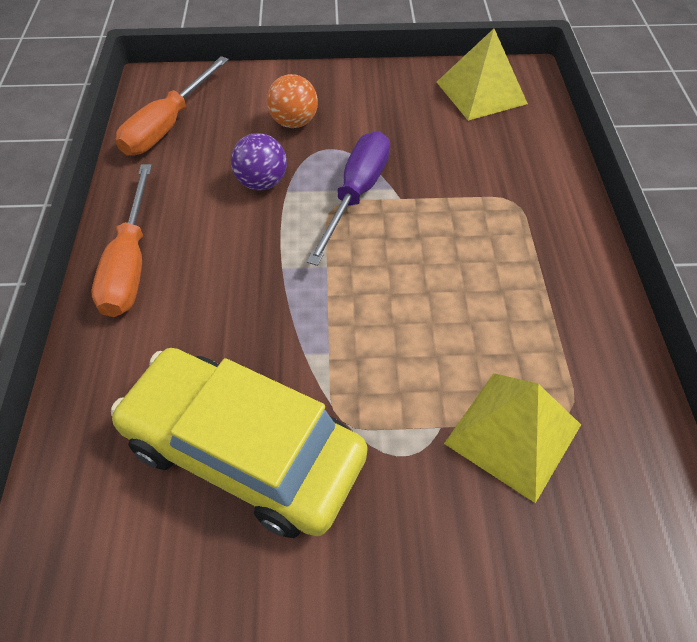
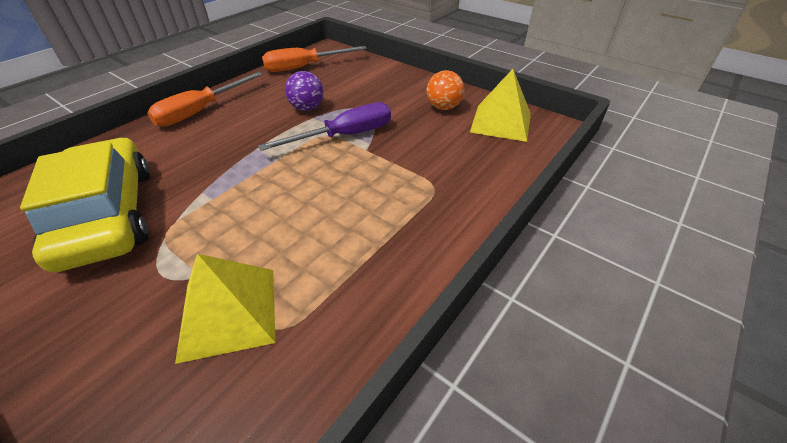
camera: 40 degrees right, 10 degrees down
orange ball [267,74,318,128] -> orange ball moved to [427,70,465,110]

